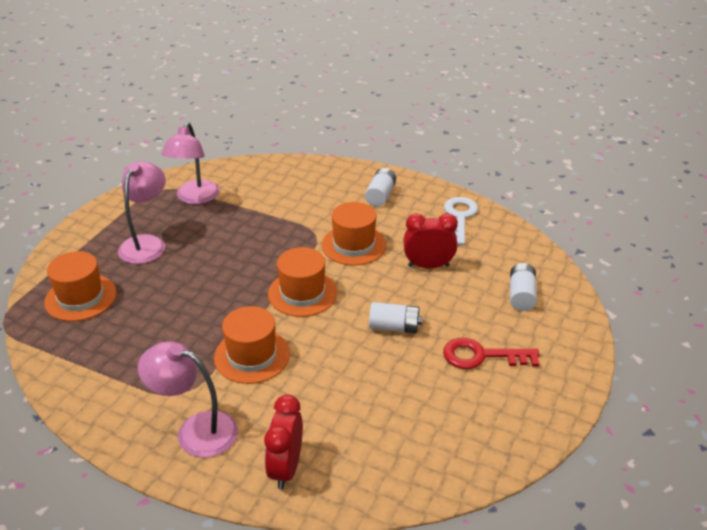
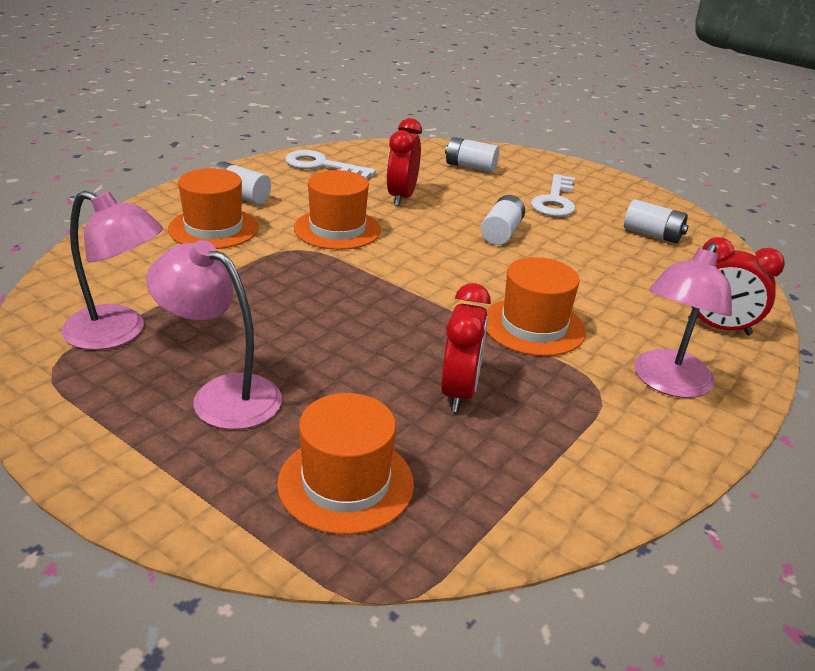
camera: 80 degrees left, 5 degrees down
orange hat [268,247,337,317] -> orange hat moved to [168,168,259,249]
red key [443,338,539,369] -> white key [531,174,576,217]
none -> red clock [441,283,491,412]
none -> white battery [624,199,689,244]

